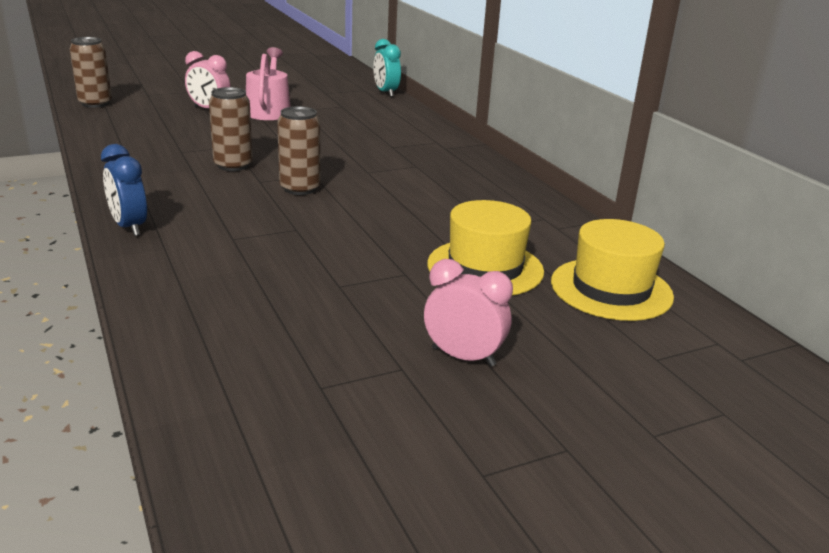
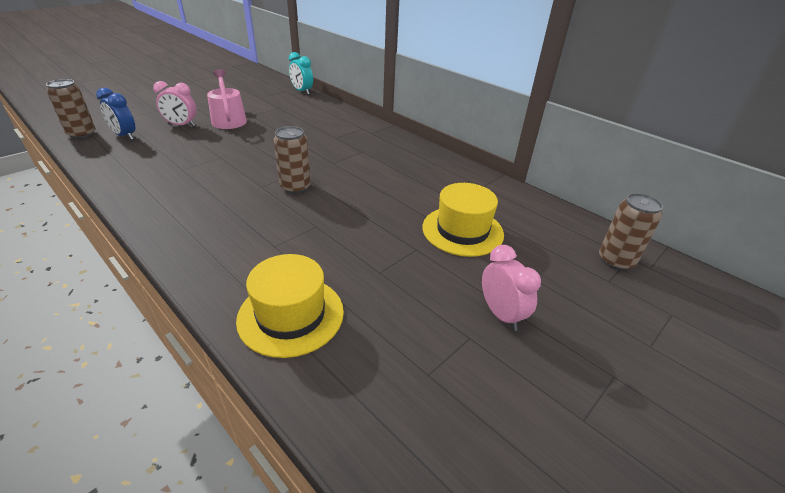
camera: 20 degrees left, 10 degrees up
blue clock [101,144,147,236] -> blue clock moved to [96,88,135,140]
brown can [209,87,253,171] -> brown can moved to [599,193,663,271]
pink clock [424,259,513,367] -> pink clock turned 60 degrees clockwise [482,245,541,331]
yellow hat [551,219,674,321] -> yellow hat moved to [236,254,344,358]

